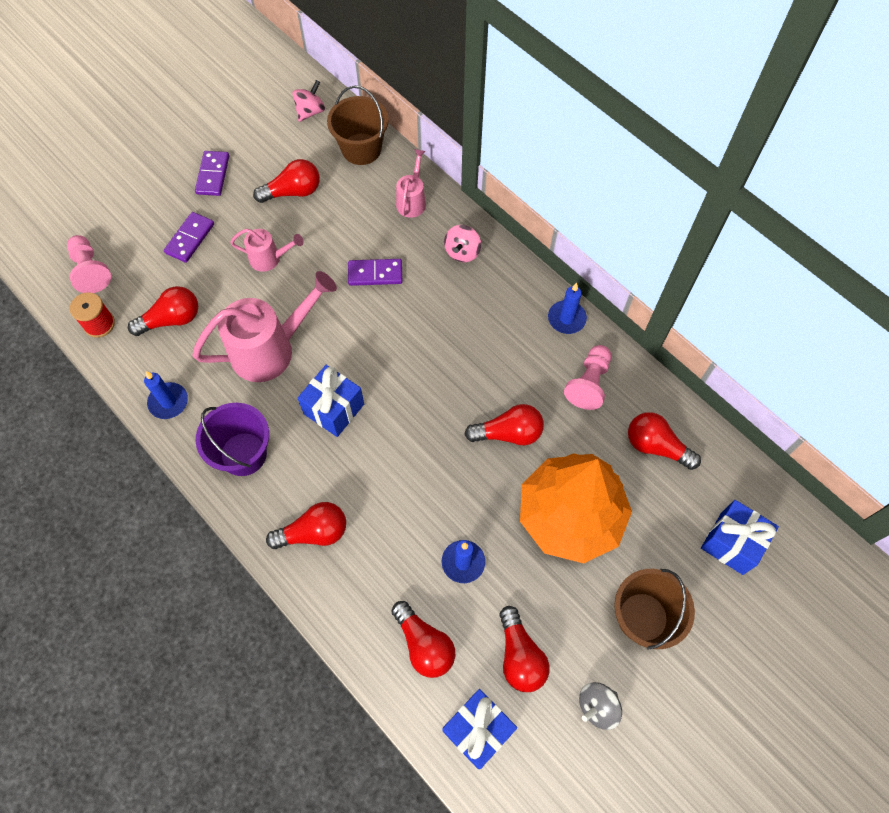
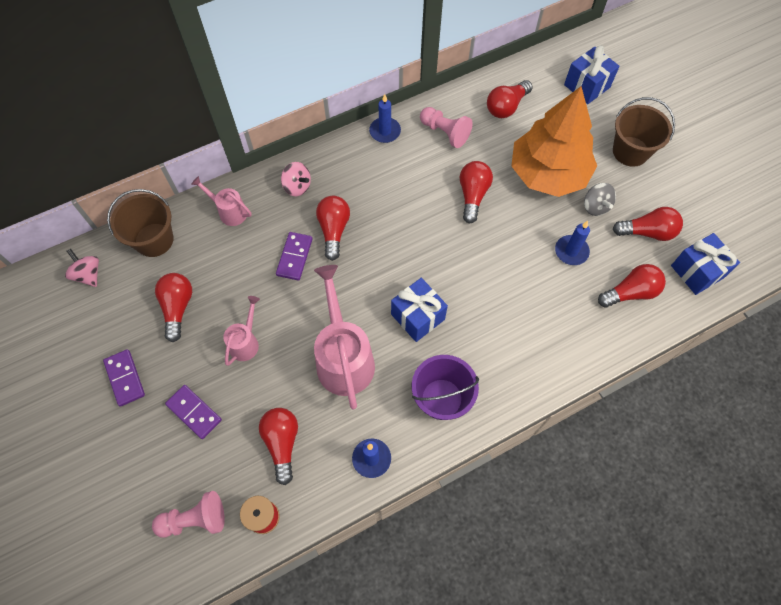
camera: 75 degrees left, 0 degrees up
purple domino [195,151,229,196] -> purple domino turned 45 degrees clockwise [103,349,145,407]
red light bulb [266,502,346,549] -> red light bulb moved to [316,196,350,261]
grey spinning top [579,682,622,730] -> grey spinning top moved to [584,183,616,216]

